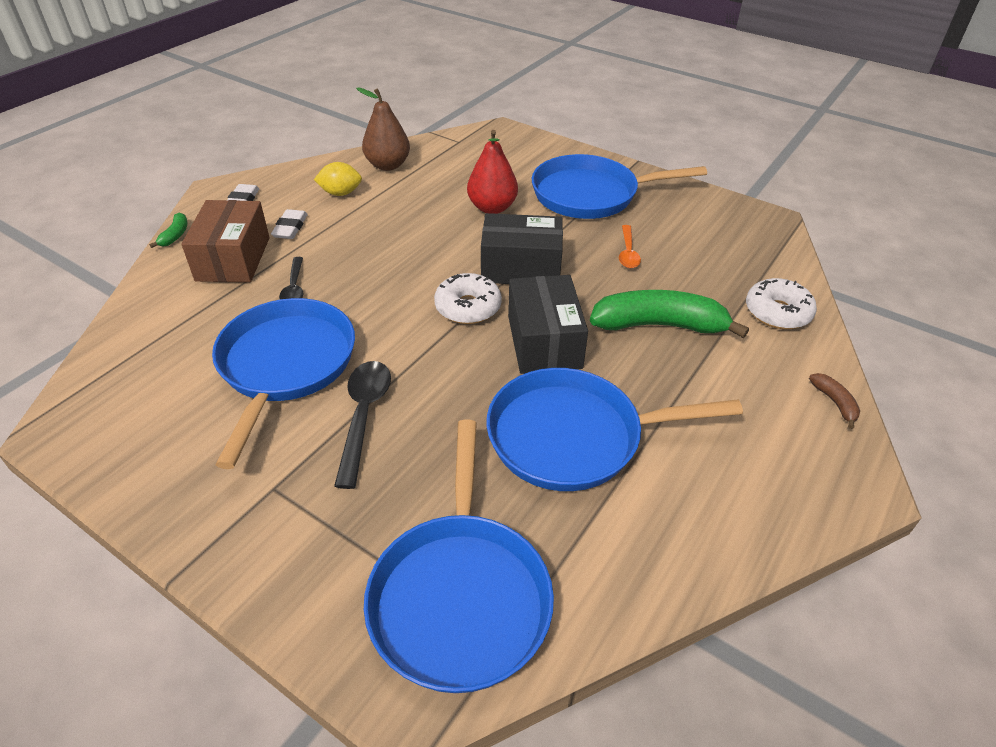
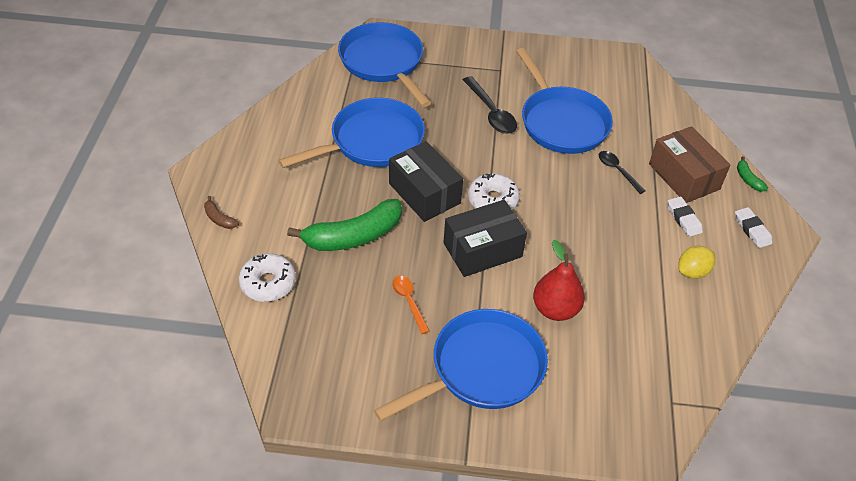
camera: 150 degrees right, 5 degrees up
brown pear [356,87,410,171] -> none

